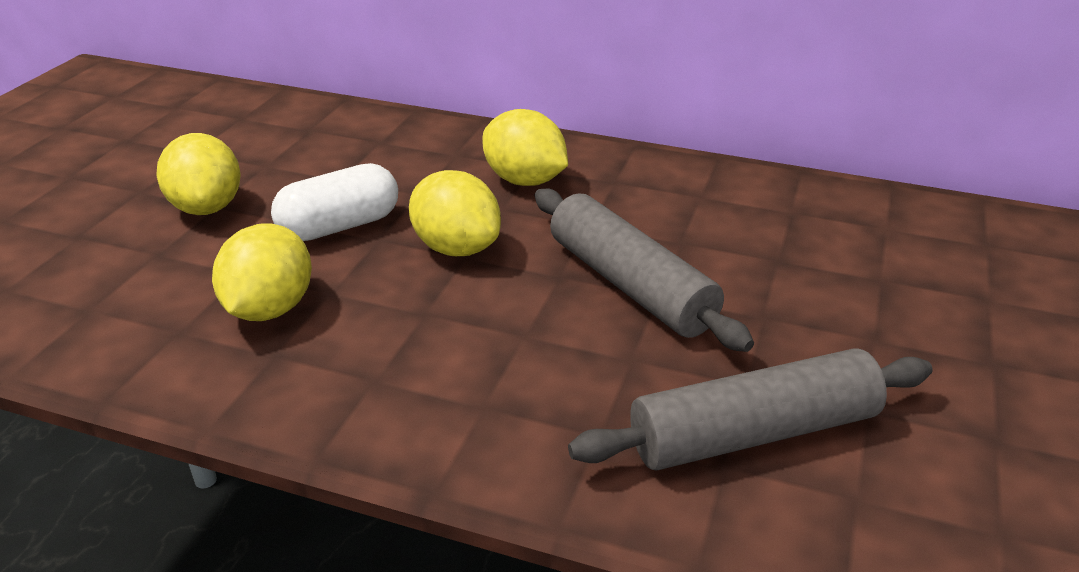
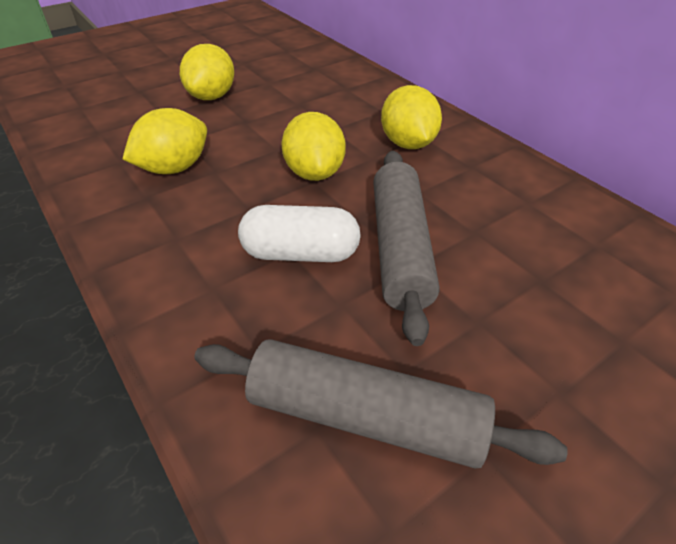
camera: 35 degrees right, 10 degrees up
white capsule [271,163,398,241] -> white capsule moved to [238,205,361,262]

